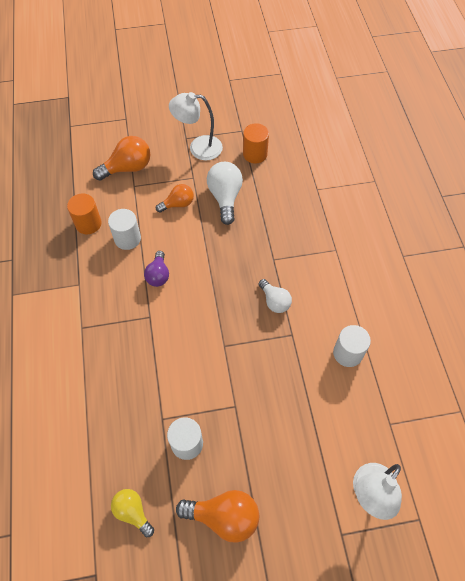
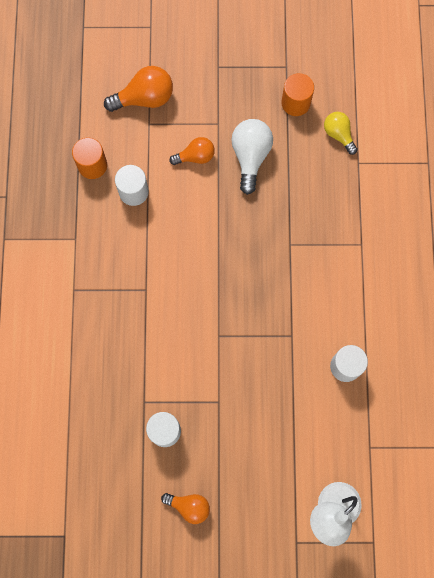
camera: 10 degrees right, 15 degrees up
yellow light bulb [111,489,154,537] -> yellow light bulb moved to [324,112,358,155]
purple light bulb [144,251,169,287] -> none
white lamp [169,92,223,160] -> none
orange light bulb [176,490,259,543] -> orange light bulb [161,493,210,524], size x0.64
white light bulb [259,279,292,313] -> none

